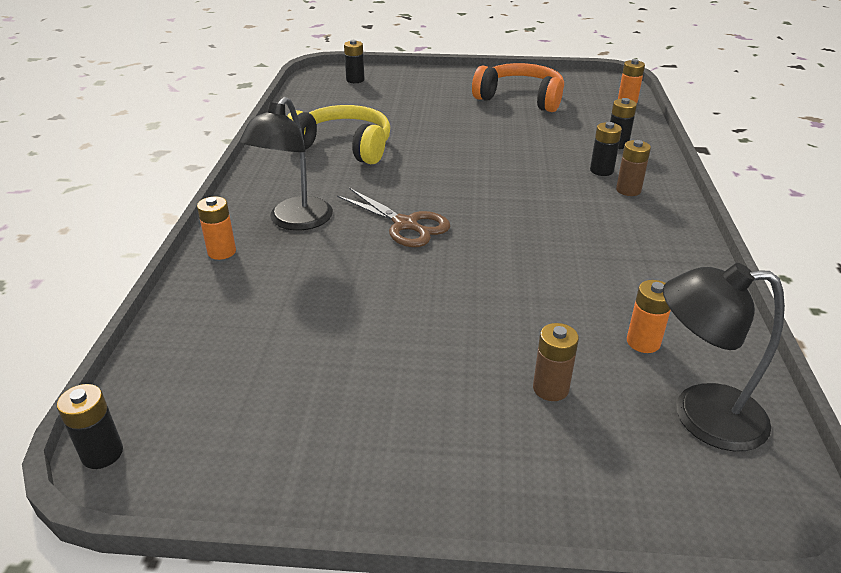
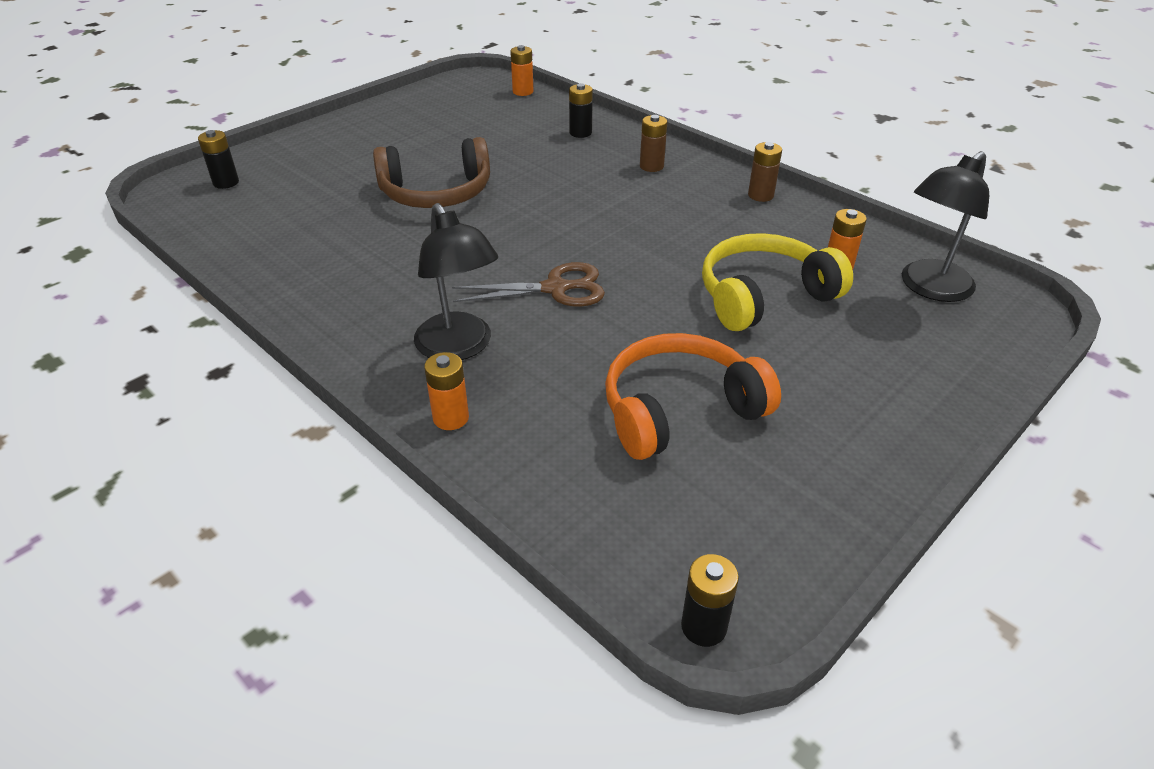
camera: 50 degrees left, 5 degrees up
yellow headphones [287,105,390,164] -> yellow headphones moved to [702,233,853,331]
orange headphones [472,63,564,112] -> orange headphones moved to [605,333,781,460]
brown battery [533,323,579,401] -> brown battery moved to [748,142,782,202]
black battery [590,122,622,176] -> none
none -> brown headphones [373,137,490,208]

